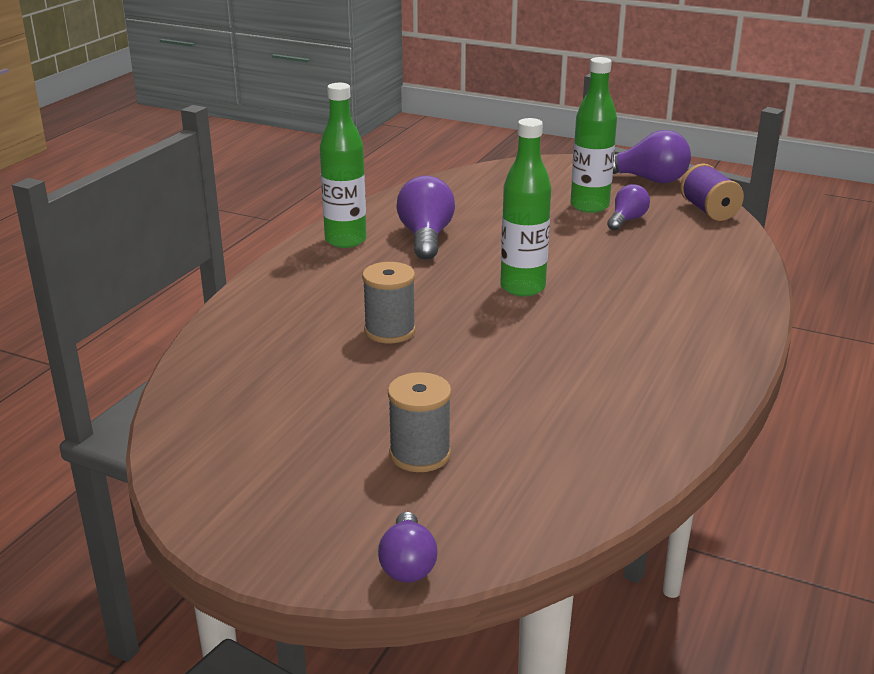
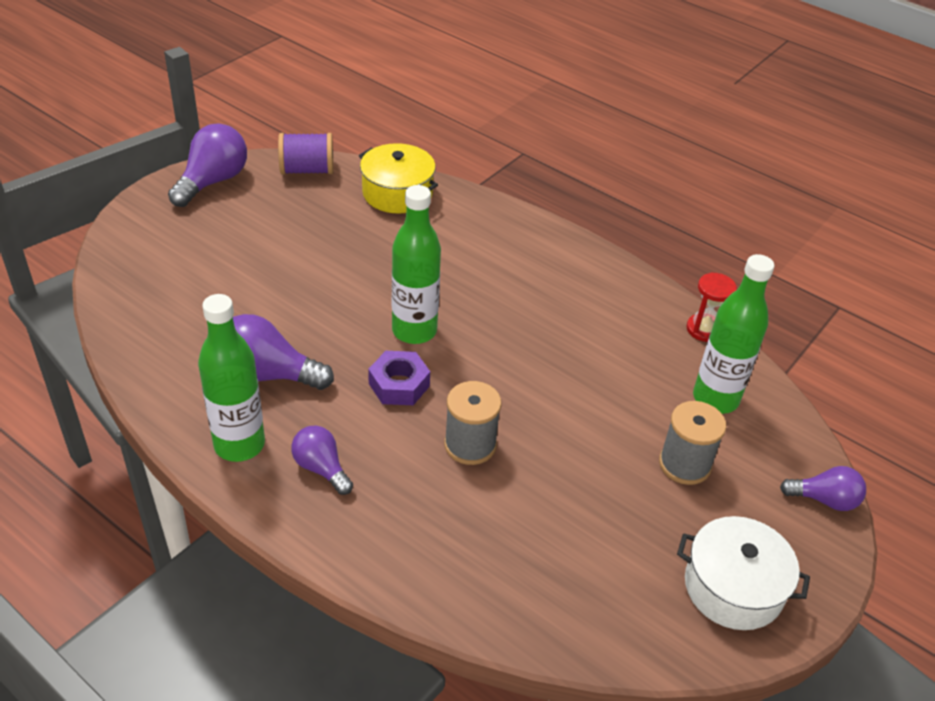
camera: 80 degrees left, 15 degrees up
green bottle [570,57,617,213] -> green bottle moved to [693,254,774,414]
purple light bulb [607,184,650,231] -> purple light bulb moved to [291,426,353,495]
none -> yellow pot [359,143,438,213]
none -> purple nut [368,351,430,405]
none -> white pot [677,516,810,630]
none -> red hourglass [686,272,737,342]

